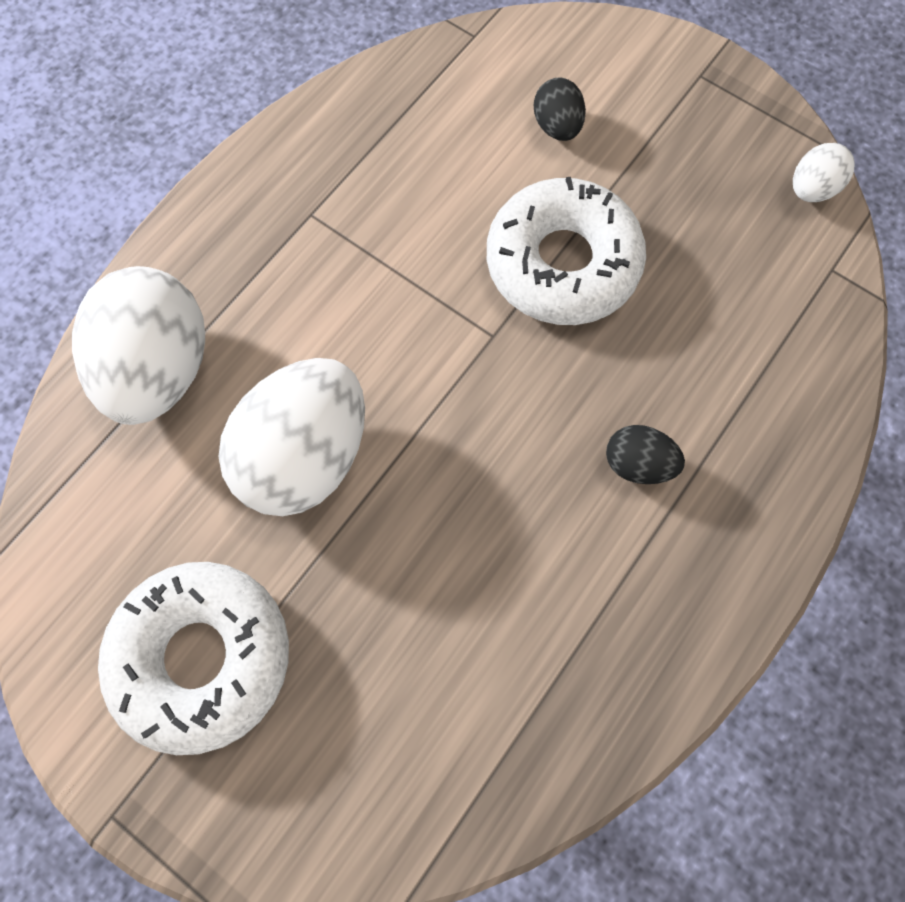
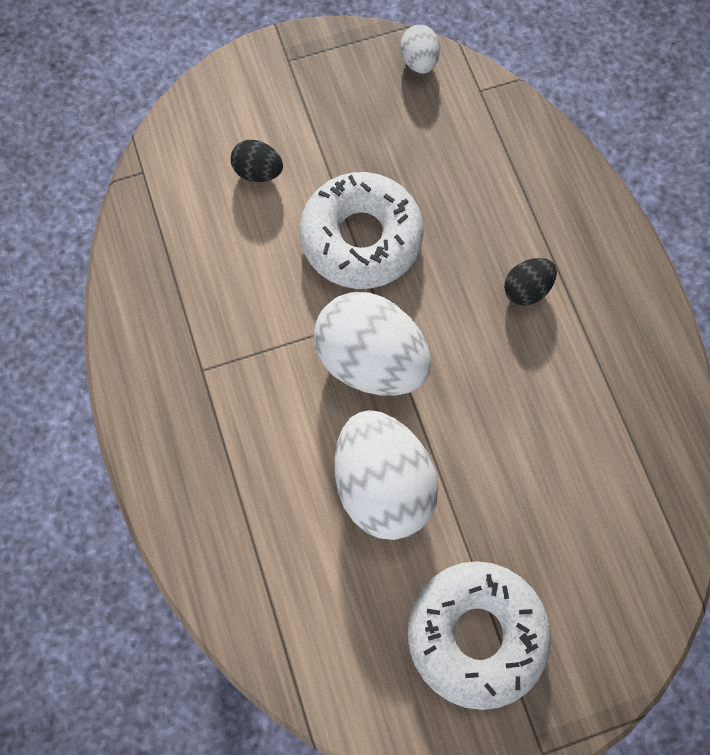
camera: 55 degrees left, 0 degrees up
white egg [72,266,205,425] -> white egg moved to [314,292,431,396]

